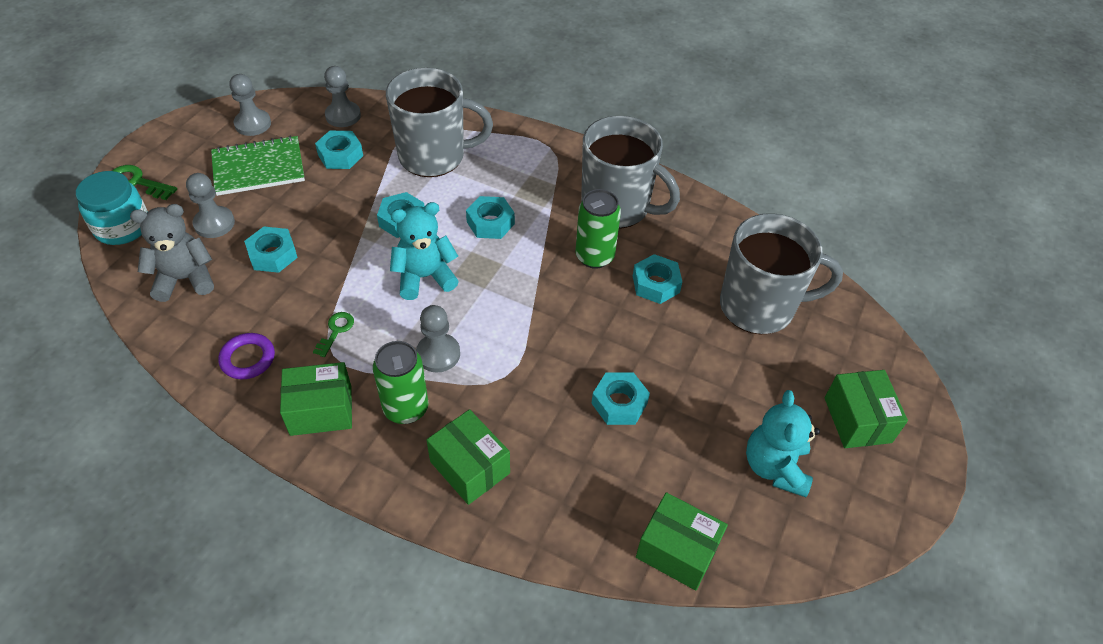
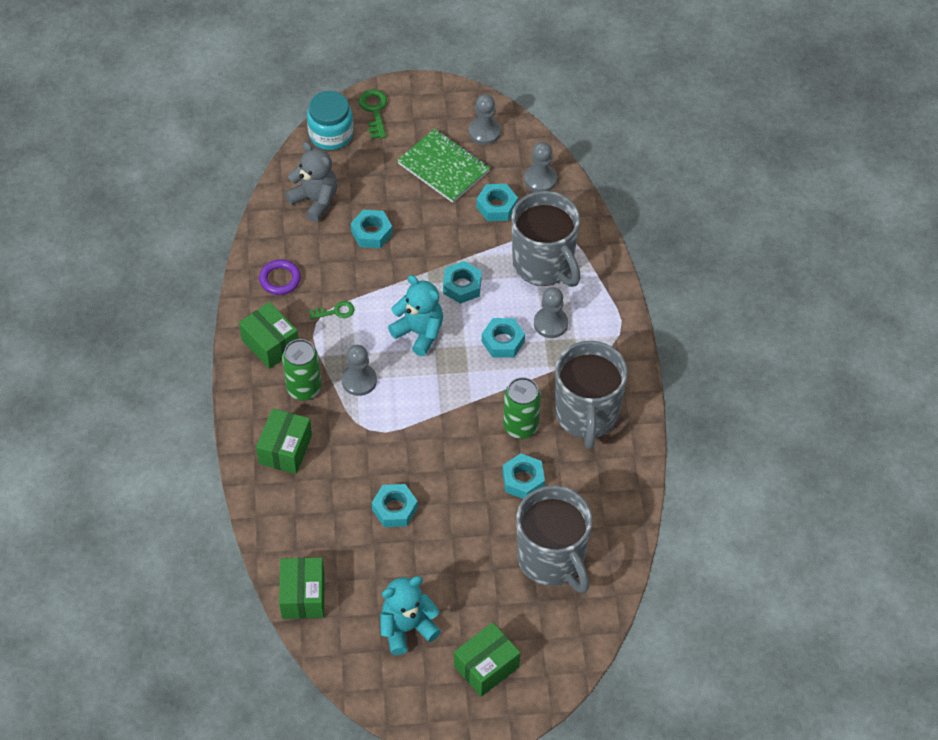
camera: 60 degrees right, 5 degrees up
grey pawn [186,173,235,238] -> grey pawn moved to [534,287,568,338]

